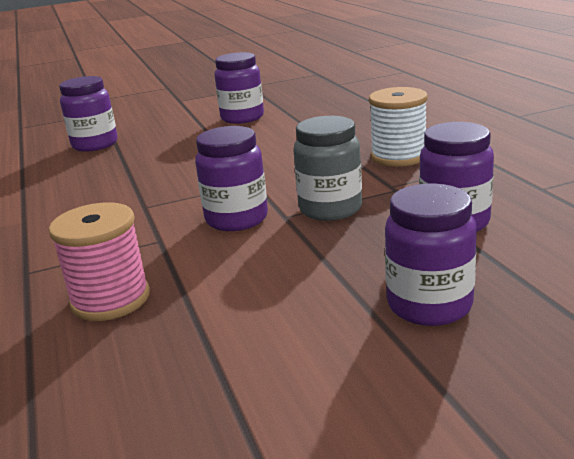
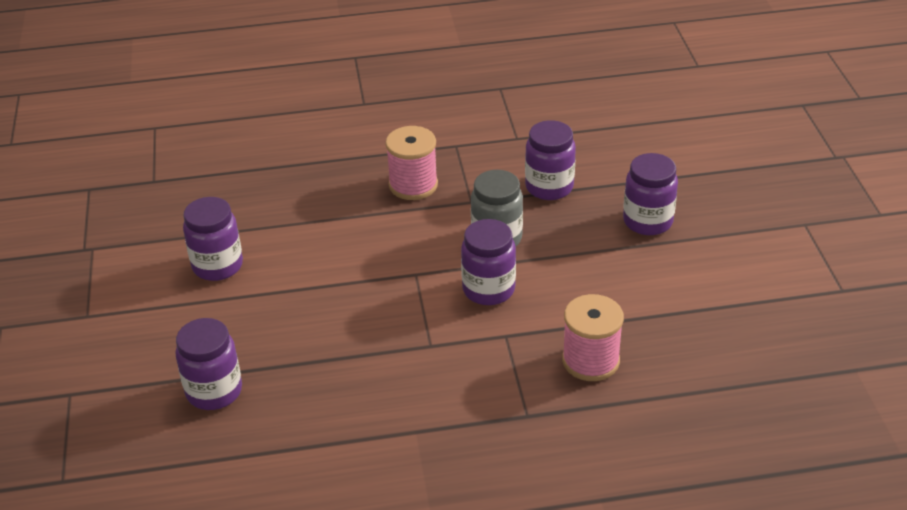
camera: 80 degrees left, 15 degrees up
white spool [369,87,428,167] -> pink spool [386,126,438,200]

